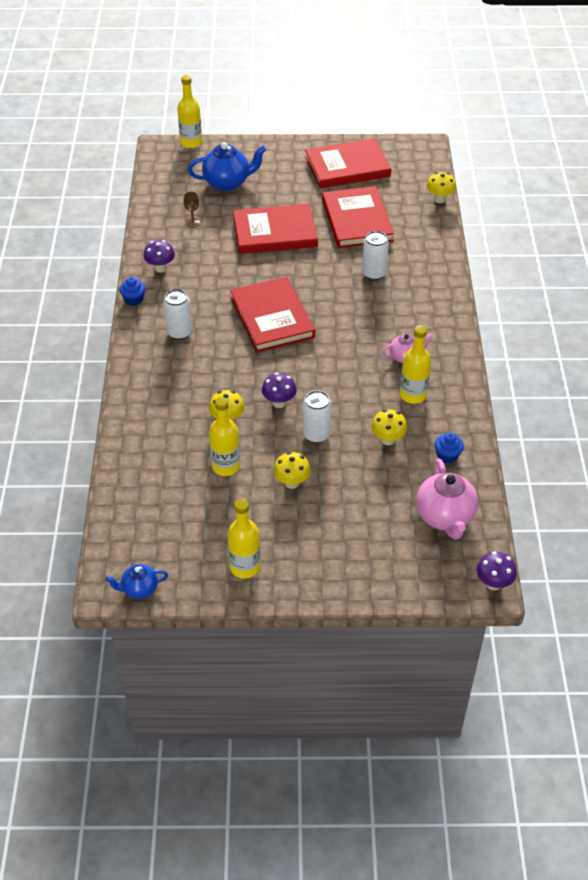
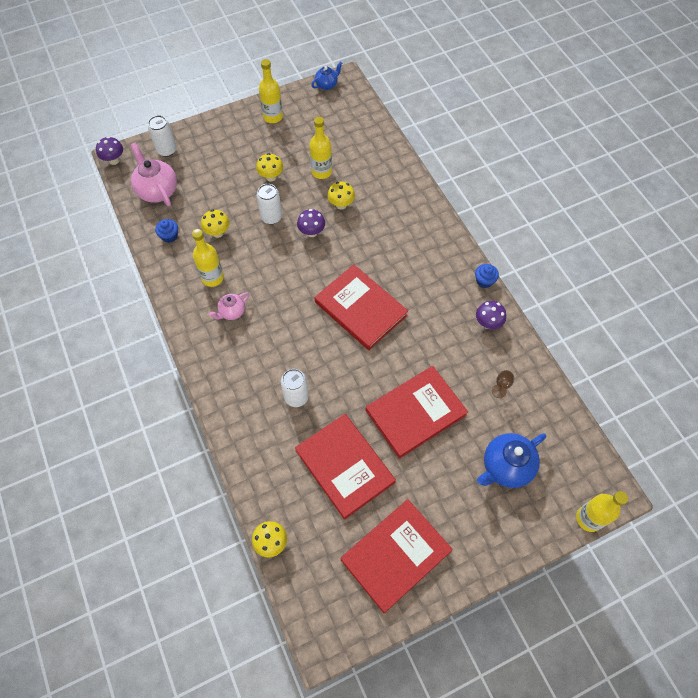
camera: 155 degrees right, 15 degrees up
white can [163,289,192,340] -> white can moved to [148,115,177,157]

